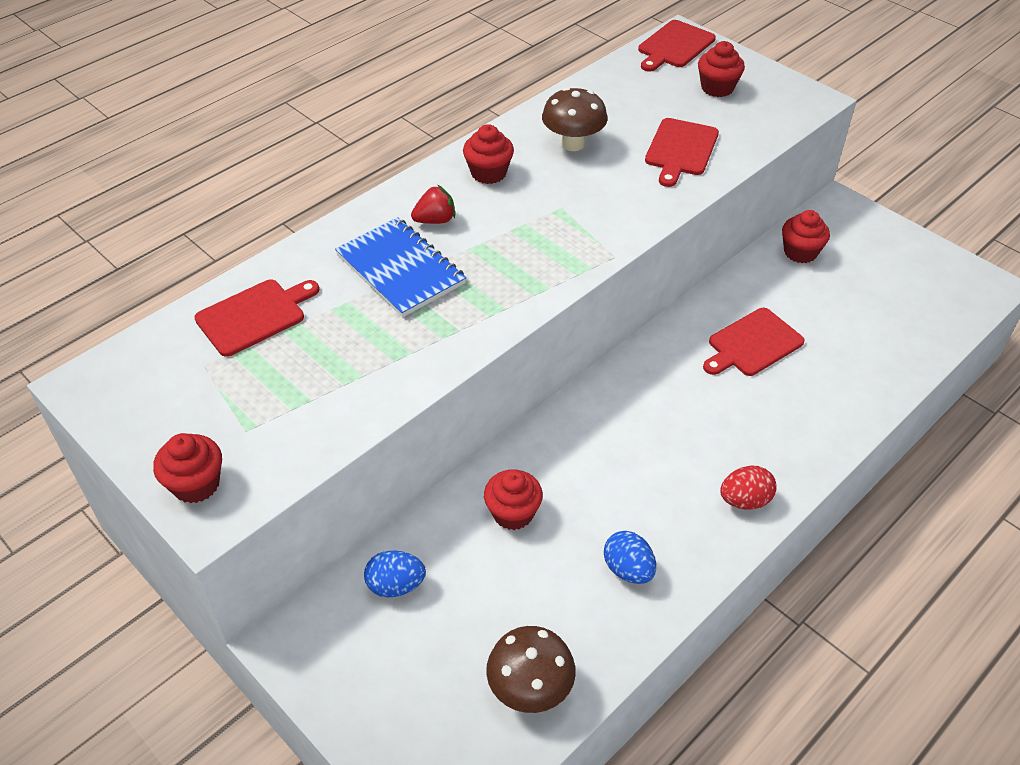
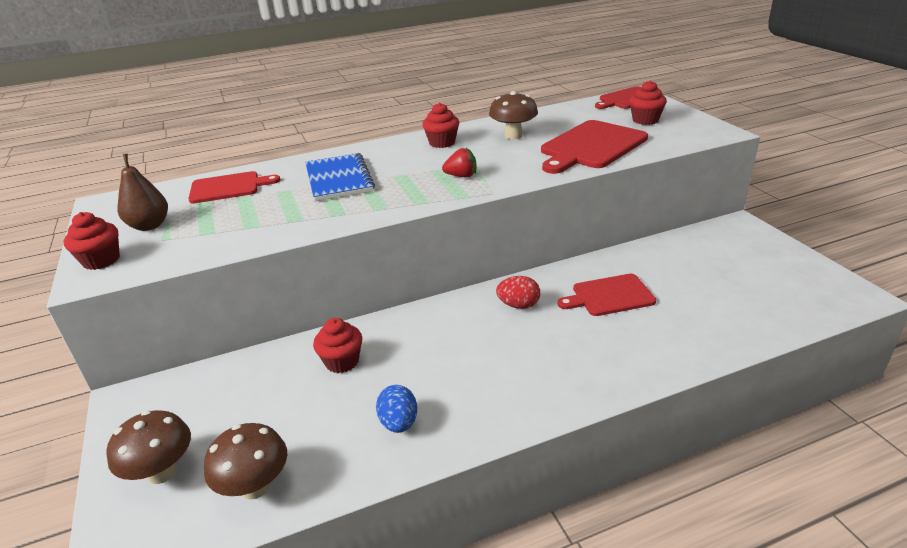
camera: 25 degrees right, 15 degrees down
blue egg [364,551,426,597] -> none
red strawberry [411,185,455,224] -> red strawberry moved to [442,148,477,177]
red cutting board [645,118,719,187] -> red cutting board [541,120,648,174], size x1.55
red egg [720,465,777,509] -> red egg moved to [496,276,540,309]
red cupcake [782,210,830,263] -> none
none -> brown mushroom [106,410,191,484]
none -> brown pear [117,154,168,231]

